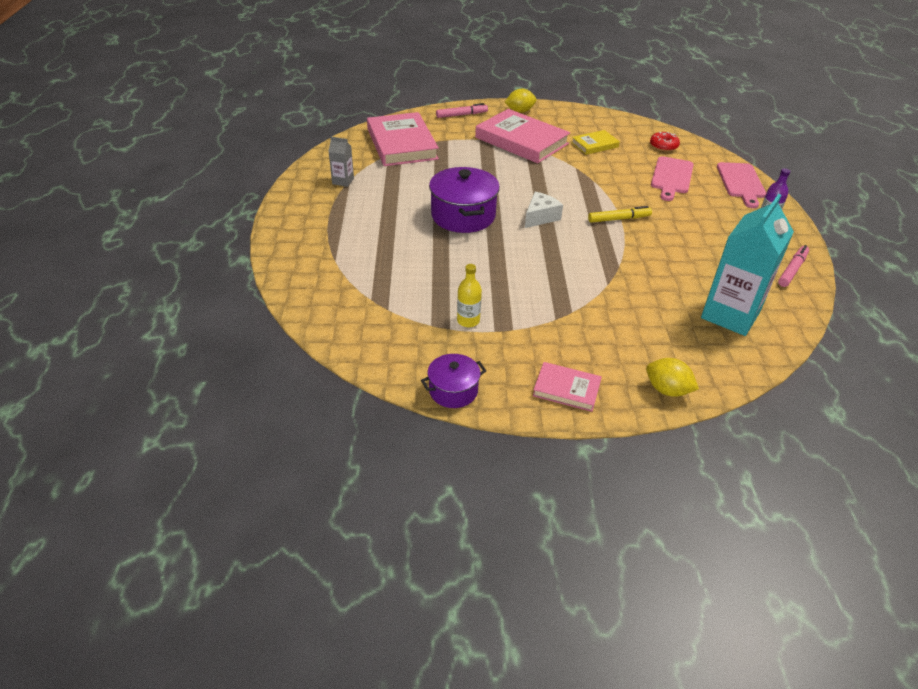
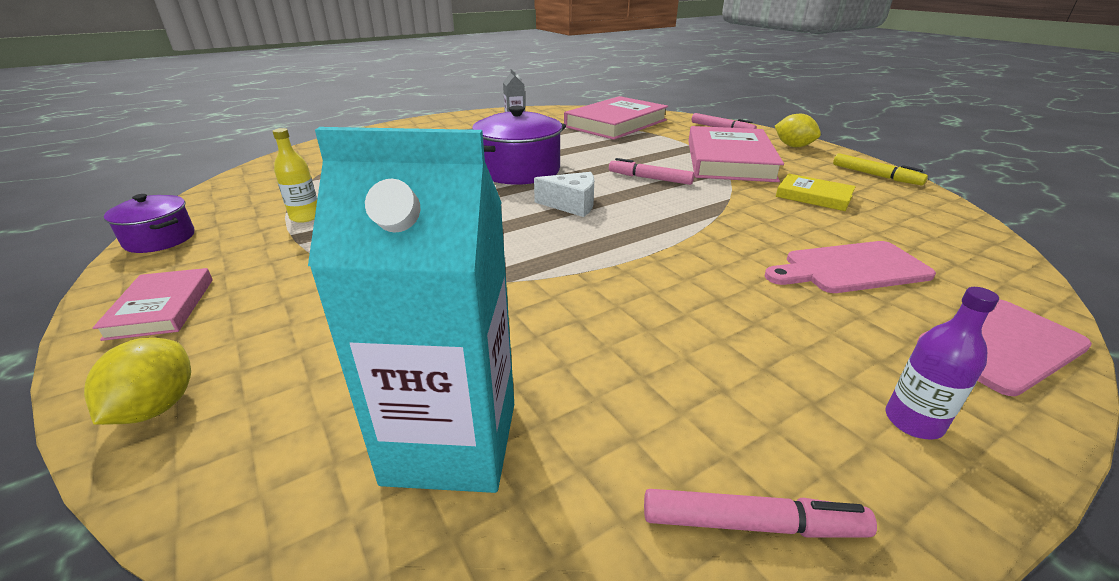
camera: 60 degrees right, 10 degrees down
yellow marker [588,206,652,223] -> yellow marker moved to [833,153,928,185]
red donut [650,132,680,151] -> none
none -> pink marker [609,158,694,185]

